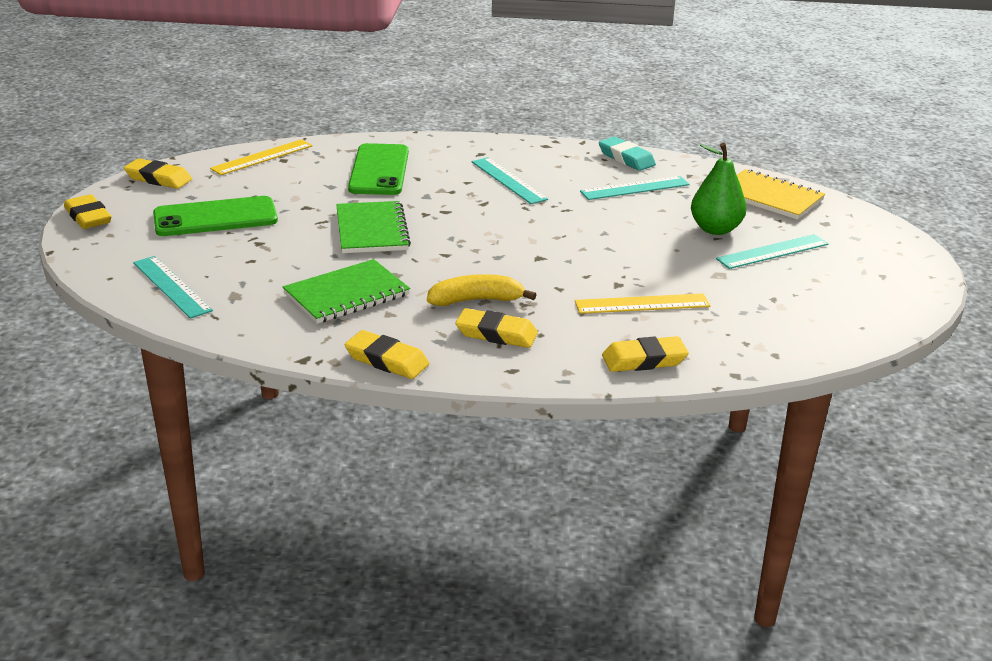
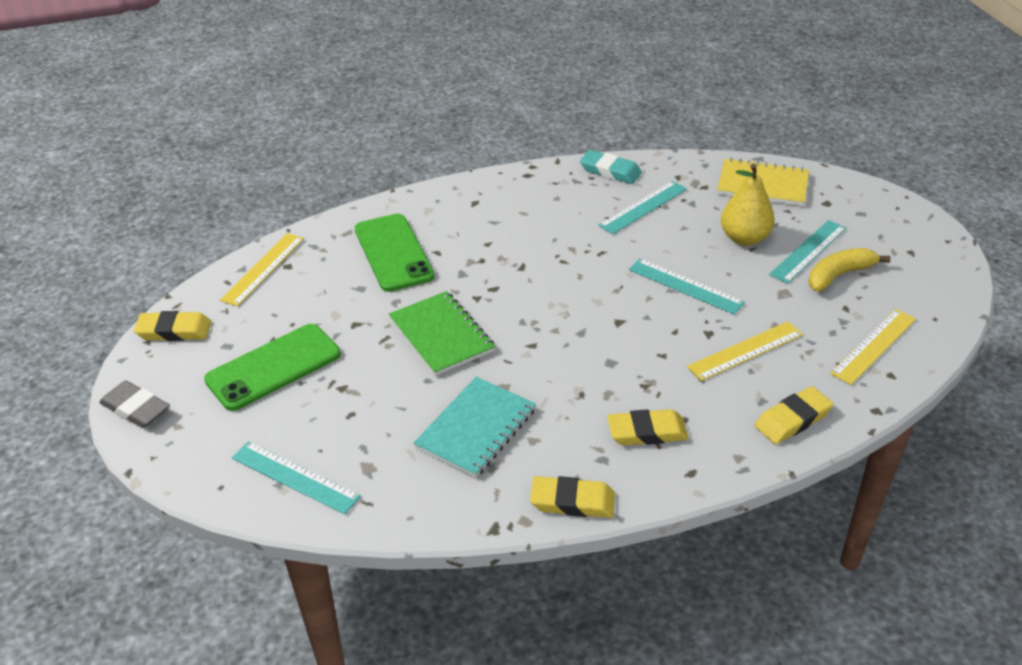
camera: 20 degrees left, 10 degrees up
yellow eraser [64,194,111,229] -> grey eraser [99,380,170,428]
green notebook [283,259,410,324] -> turquoise notebook [413,377,536,478]
yellow banana [427,274,536,306] -> yellow banana moved to [809,248,891,291]
turquoise ruler [472,157,548,204] -> turquoise ruler moved to [629,258,745,315]
green pear [691,143,747,235] -> yellow pear [721,163,775,246]
none -> yellow ruler [830,309,916,385]

